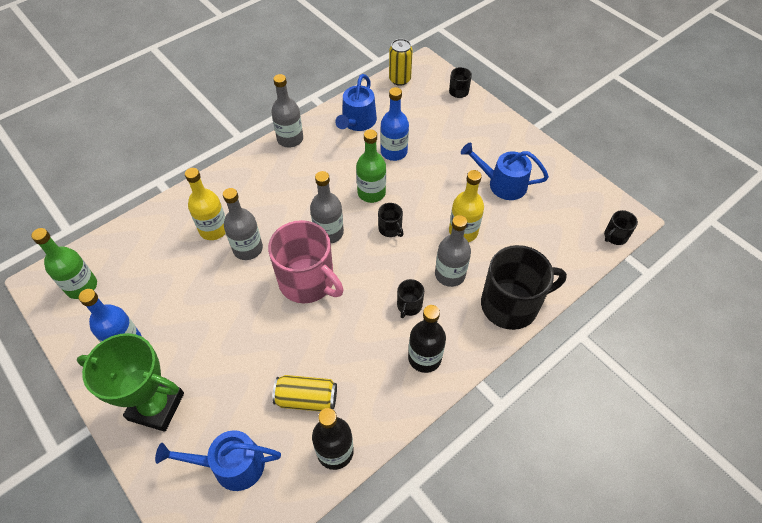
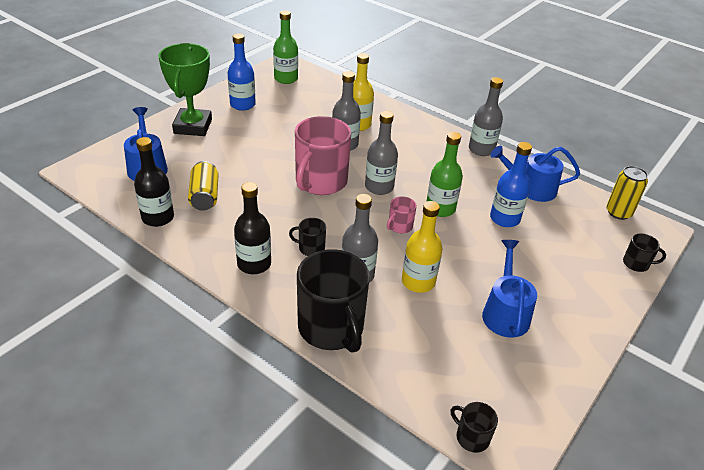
camera: 75 degrees right, 15 degrees down
black mug [378,203,403,237] -> pink mug [387,196,417,233]

